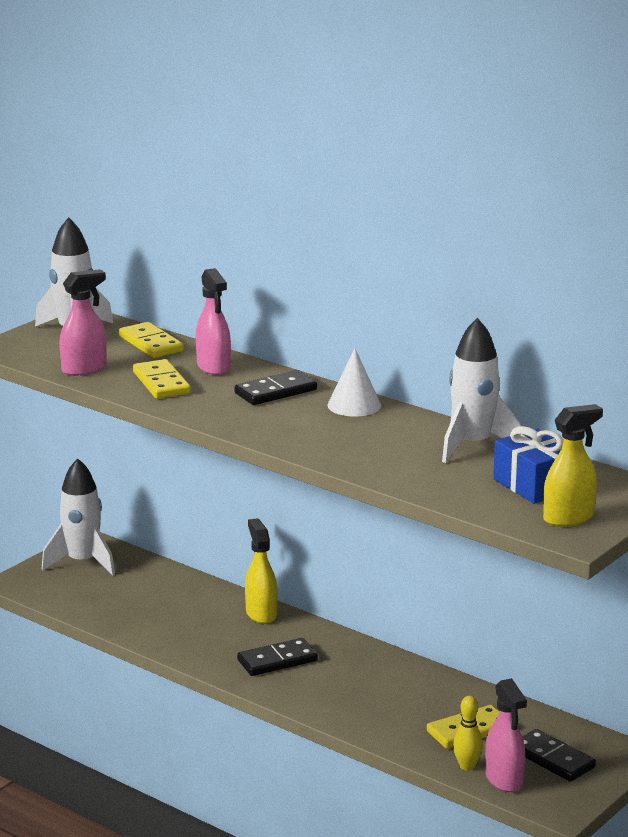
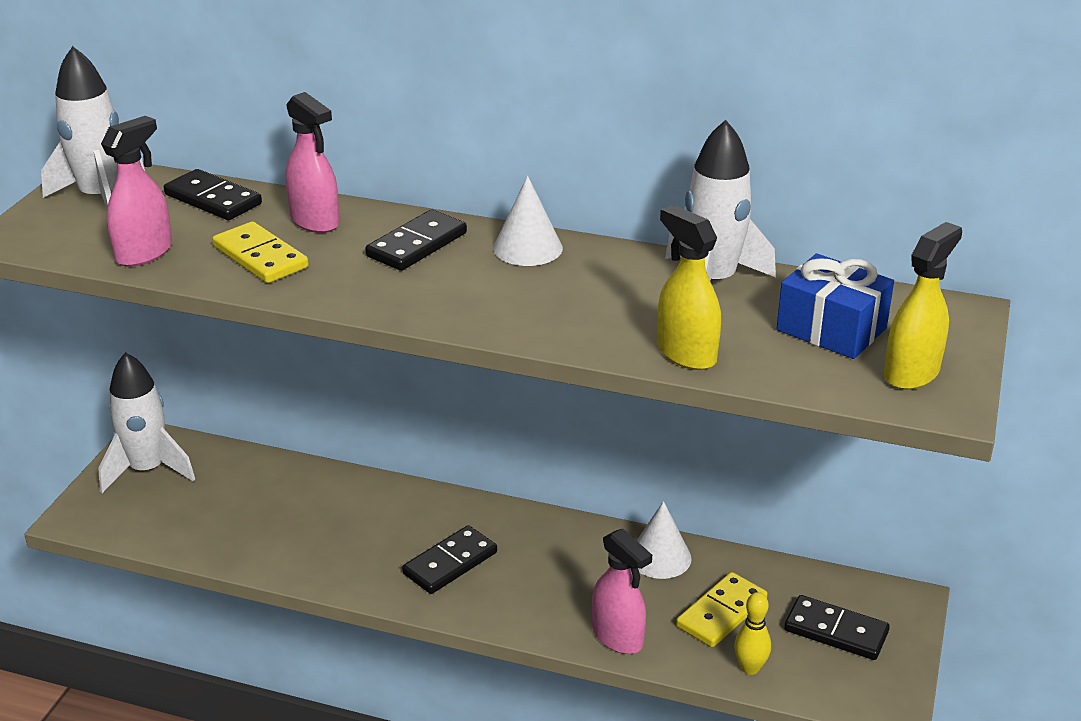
camera: 20 degrees left, 10 degrees up
yellow domino [119,322,184,358] -> black domino [164,169,262,220]
yellow spray bottle [245,518,277,624] -> yellow spray bottle moved to [657,205,721,370]
pink spray bottle [485,678,527,792] -> pink spray bottle moved to [592,528,652,654]
none -> white cone [636,501,692,579]

